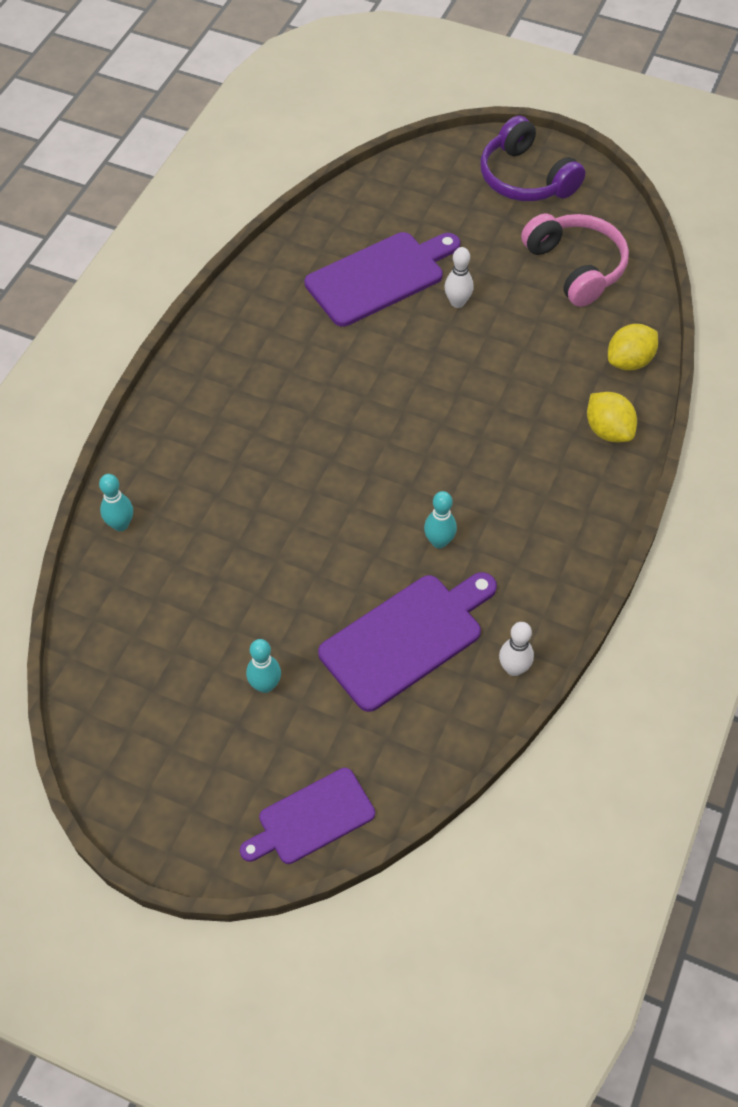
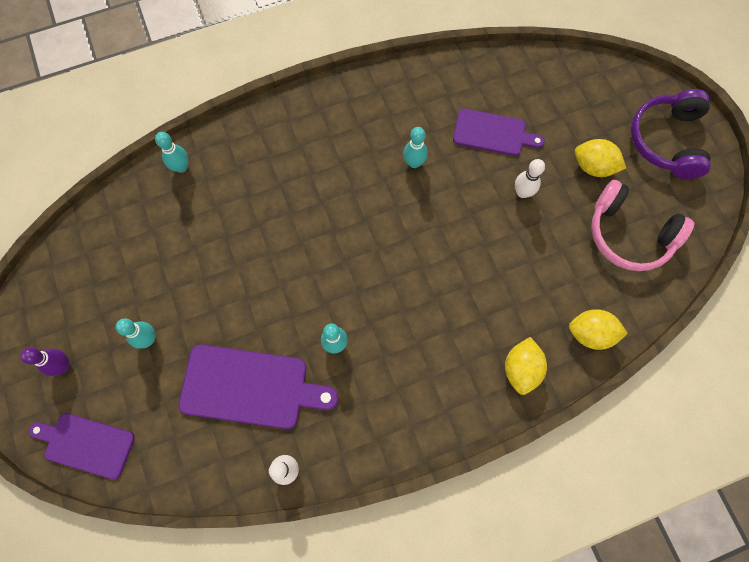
camera: 45 degrees right, 15 degrees up
purple cutting board [304,232,460,327] -> purple cutting board [453,108,544,156], size x0.65
pink headphones [521,213,629,307] -> pink headphones turned 105 degrees clockwise [591,180,694,271]
none -> purple bowling pin [20,347,70,376]
none -> turquoise bowling pin [403,127,428,168]
none -> yellow lemon [575,139,626,177]

